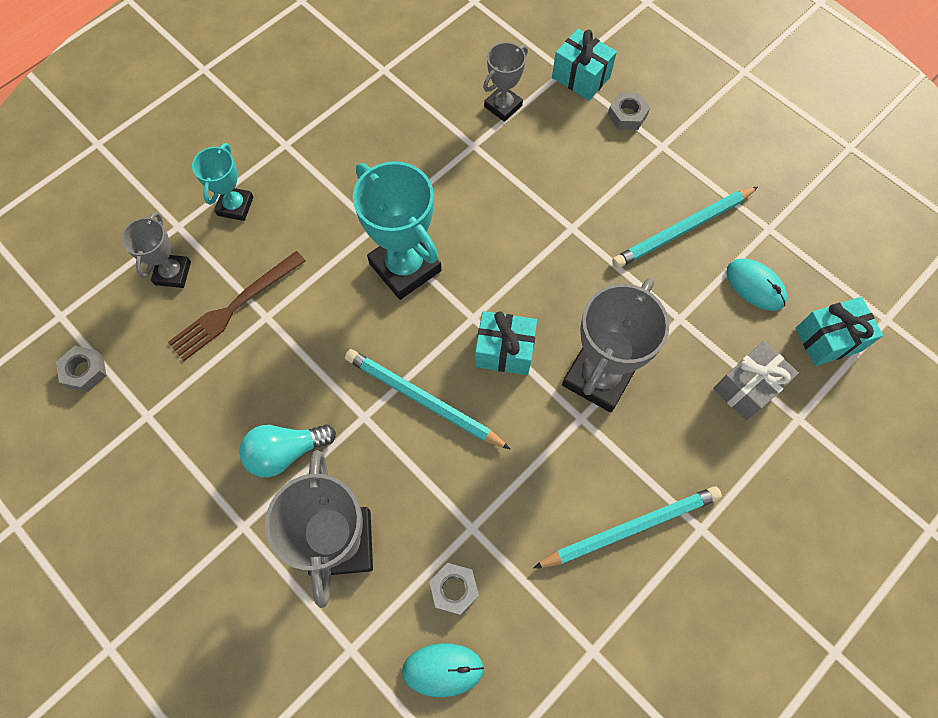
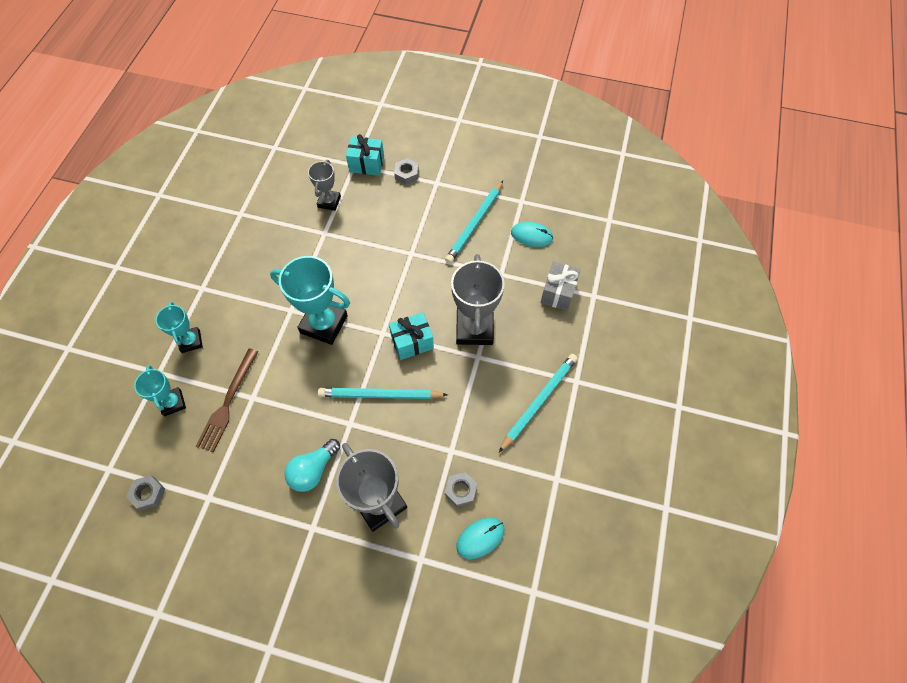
camera: 30 degrees left, 5 degrees down
grey trophy [121,212,191,288] -> turquoise trophy [134,365,186,416]
turquoise gift [795,297,883,366] -> none

